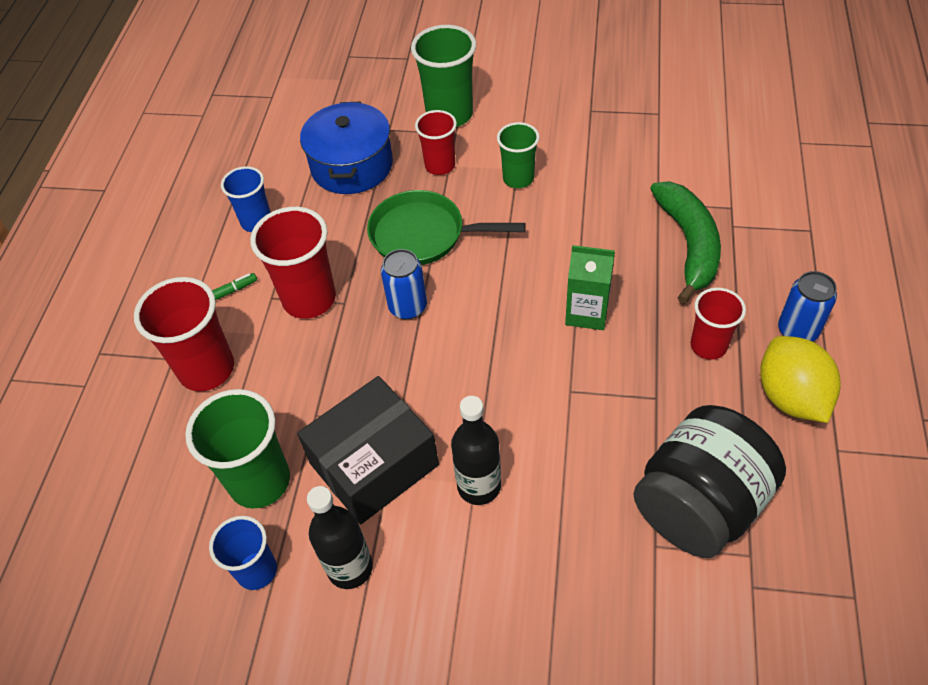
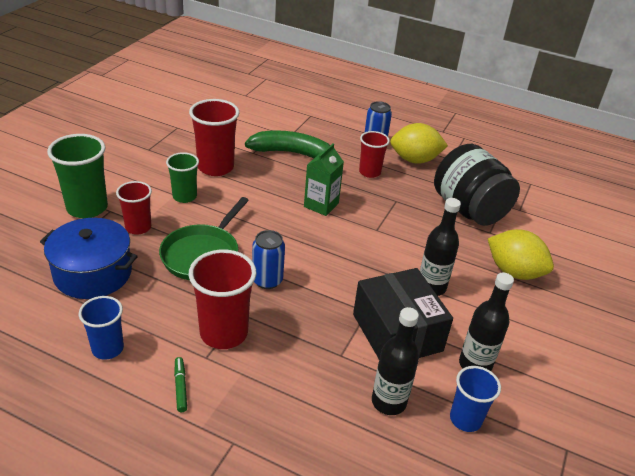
camera: 80 degrees left, 15 degrees down
red cup [134,277,234,391] -> red cup moved to [189,99,239,176]
green cup [185,389,290,508] -> black bottle [372,307,419,415]
none -> yellow lemon [488,229,554,280]

